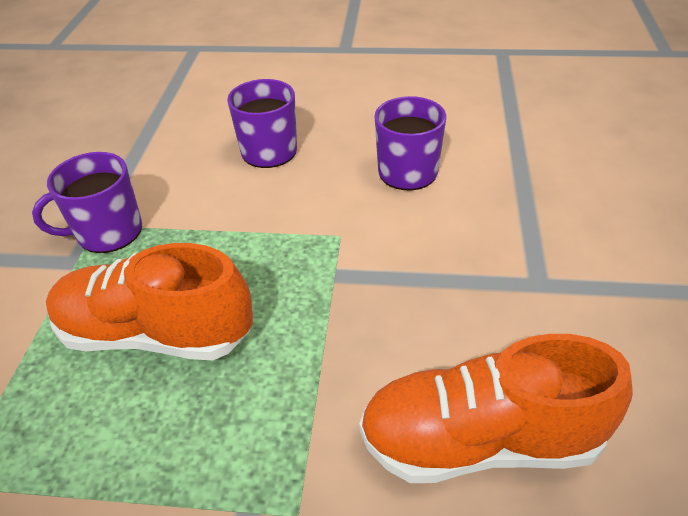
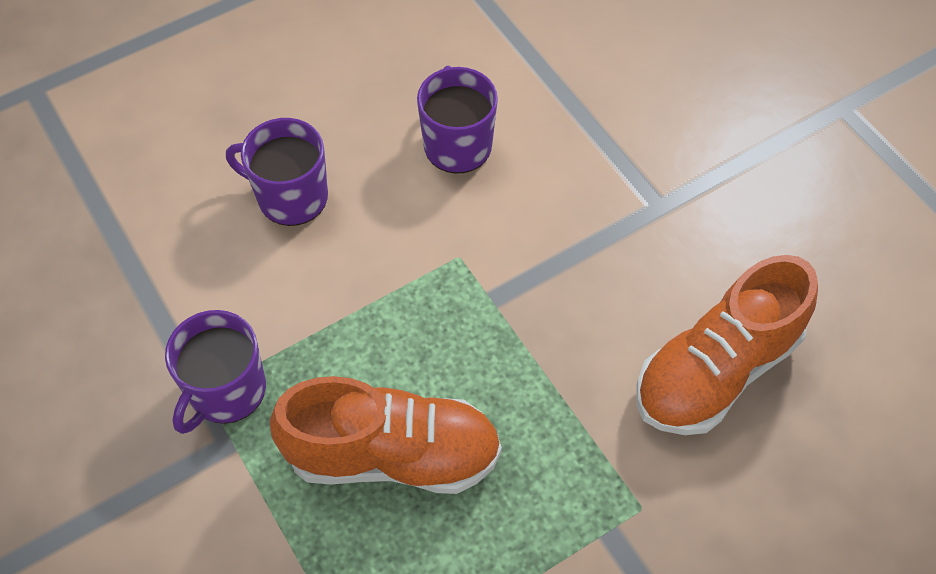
camera: 40 degrees left, 15 degrees up
orange shoe [46,243,253,360] -> orange shoe turned 150 degrees counterclockwise [270,376,502,494]

